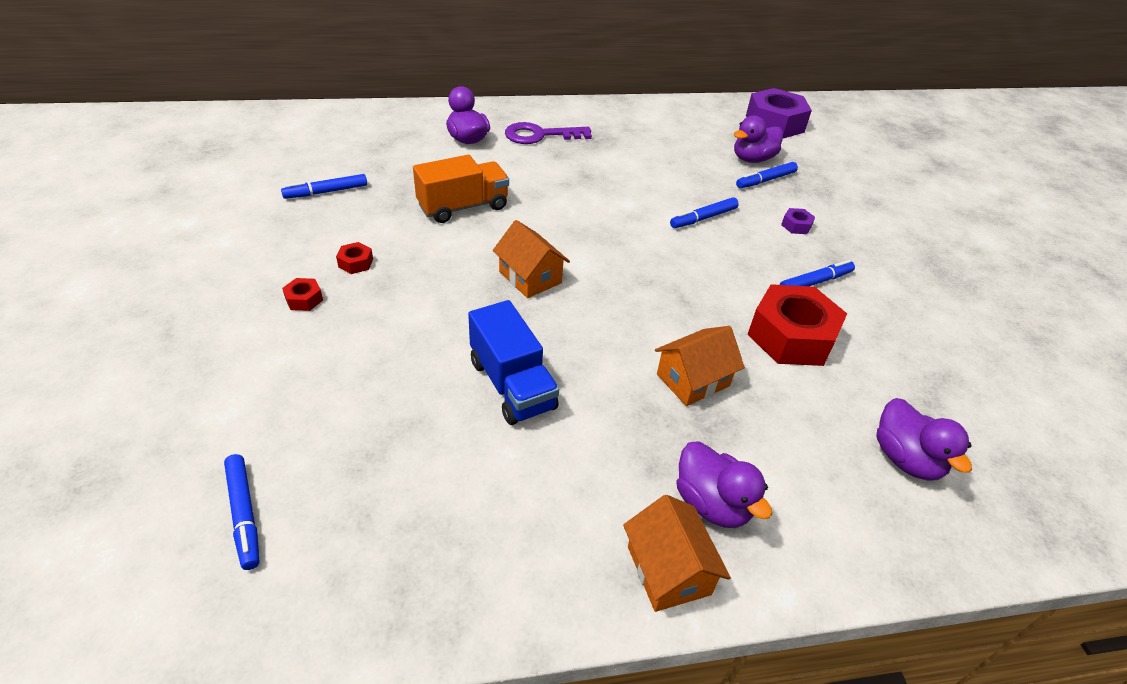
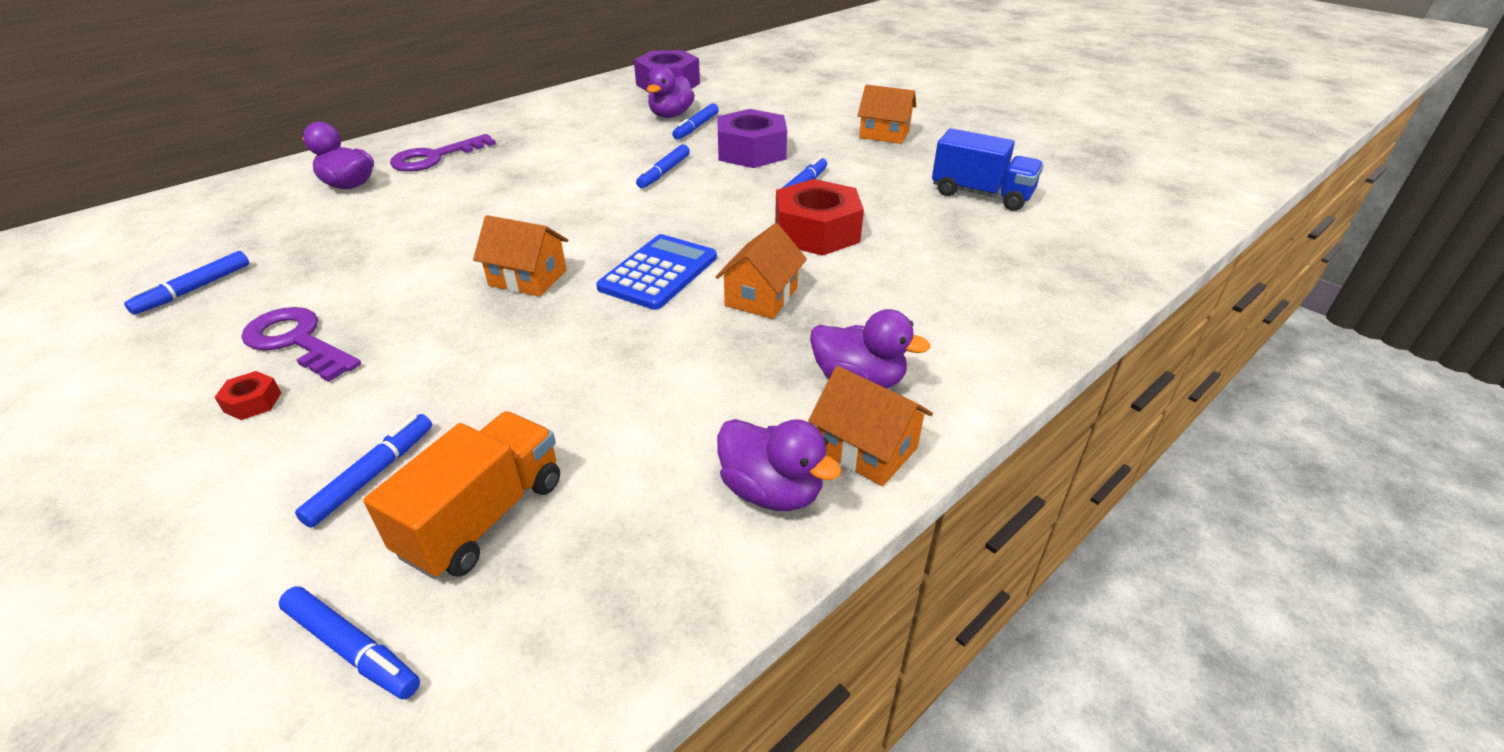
camera: 30 degrees left, 5 degrees down
red nut [336,242,373,274] -> purple key [241,307,361,382]
orange truck [413,155,509,223] -> orange truck moved to [364,411,560,579]
blue truck [468,300,559,425] -> blue truck moved to [932,128,1044,211]
purple nut [781,208,815,234] -> purple nut [717,109,787,168], size x2.41
purple duck [876,398,972,481] -> purple duck moved to [717,419,842,511]
none -> blue marker [295,414,432,528]
none -> blue calculator [596,234,717,310]
none -> orange house [857,85,916,144]

